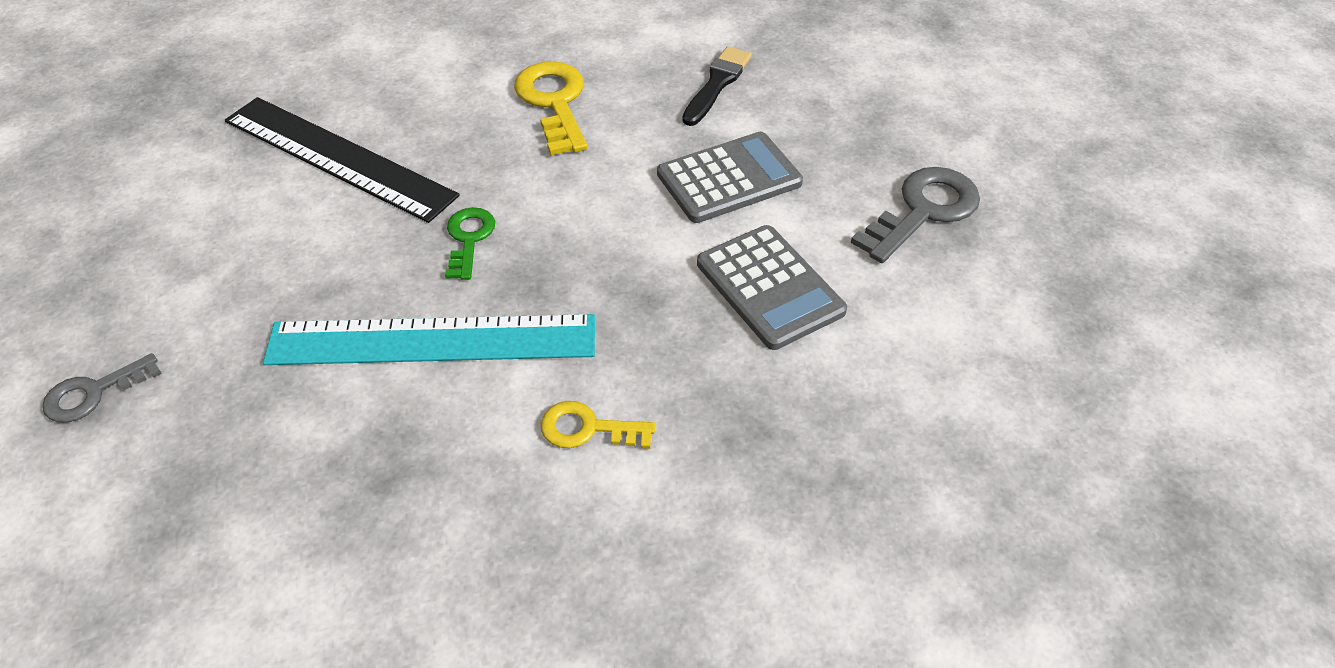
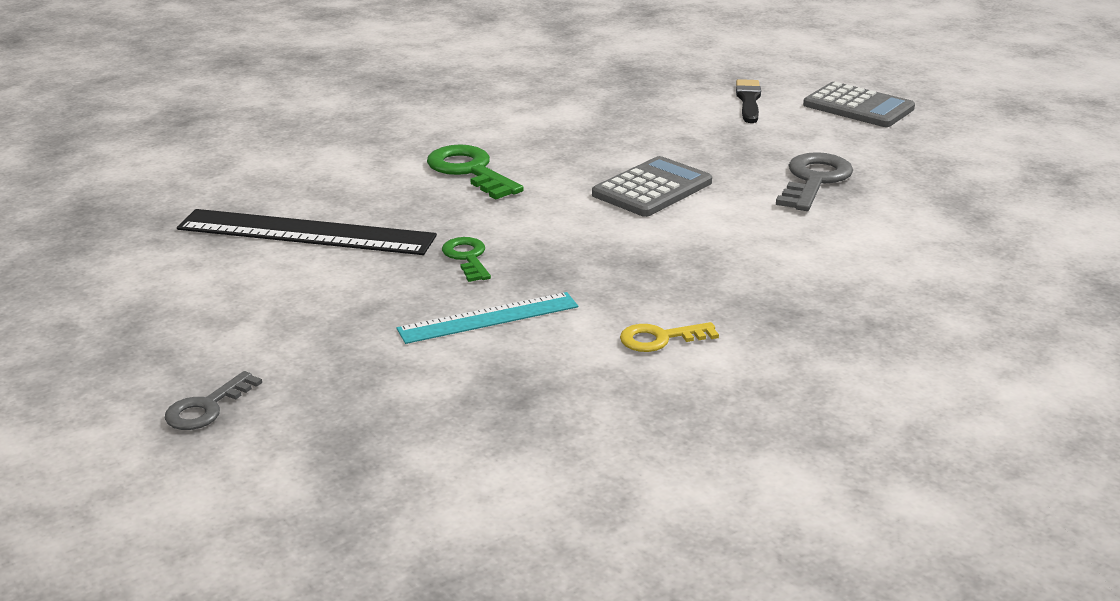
camera: 20 degrees left, 20 degrees down
turquoise ruler [263,314,595,365] -> turquoise ruler [397,292,578,344], size x0.62
yellow key [514,61,588,156] -> green key [427,144,524,200]
black brush [682,46,752,126] -> black brush moved to [736,79,761,123]
grey calculator [697,225,847,350] -> grey calculator moved to [803,82,915,127]

